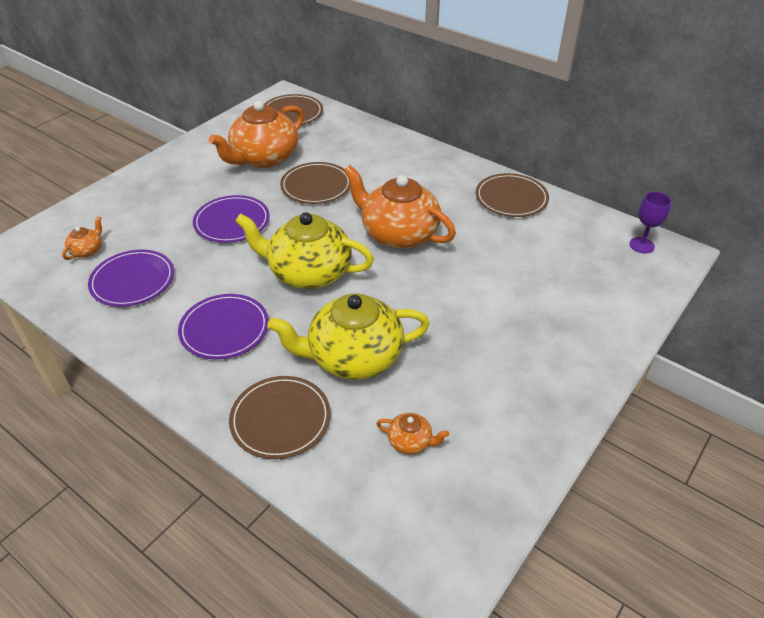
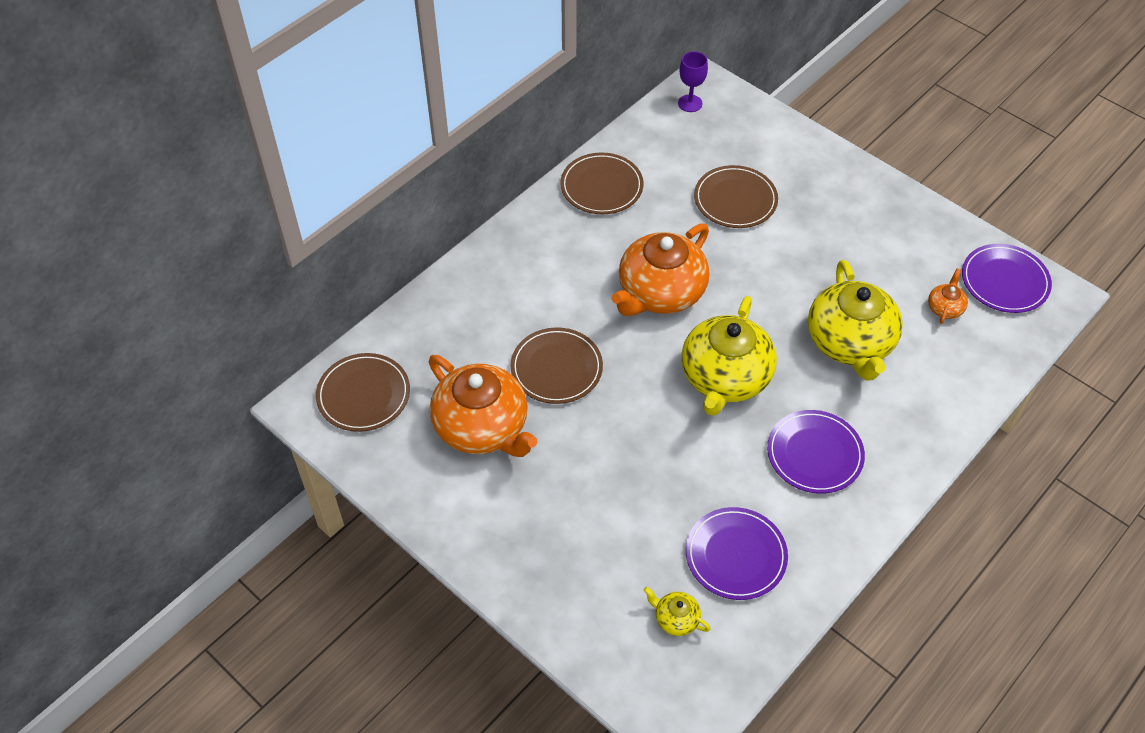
camera: 85 degrees left, 10 degrees up
orange teapot [62,216,102,260] -> yellow teapot [644,587,710,636]
purple plate [193,195,270,243] -> purple plate moved to [962,244,1052,313]
brown plate [229,376,331,459] -> brown plate moved to [694,165,778,228]

